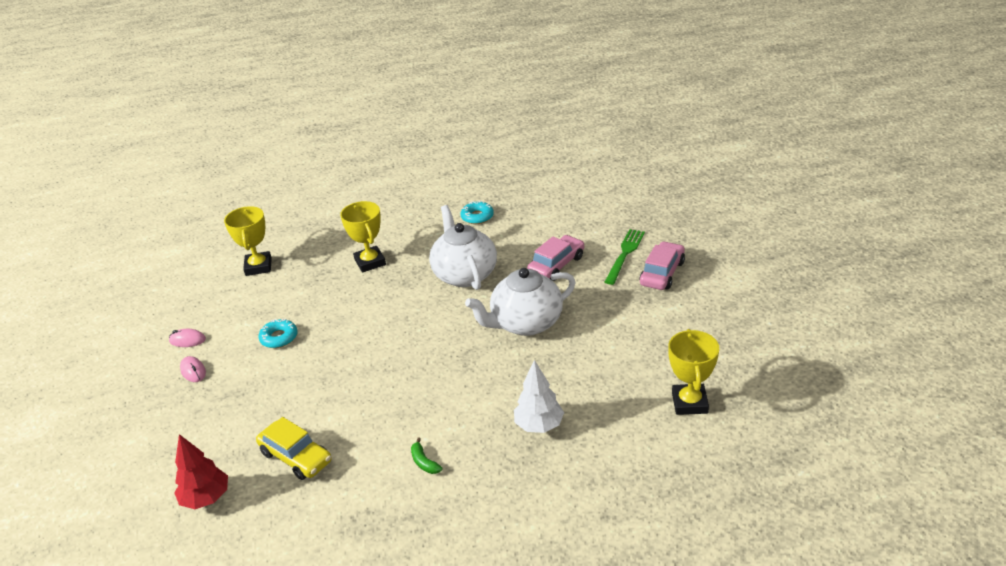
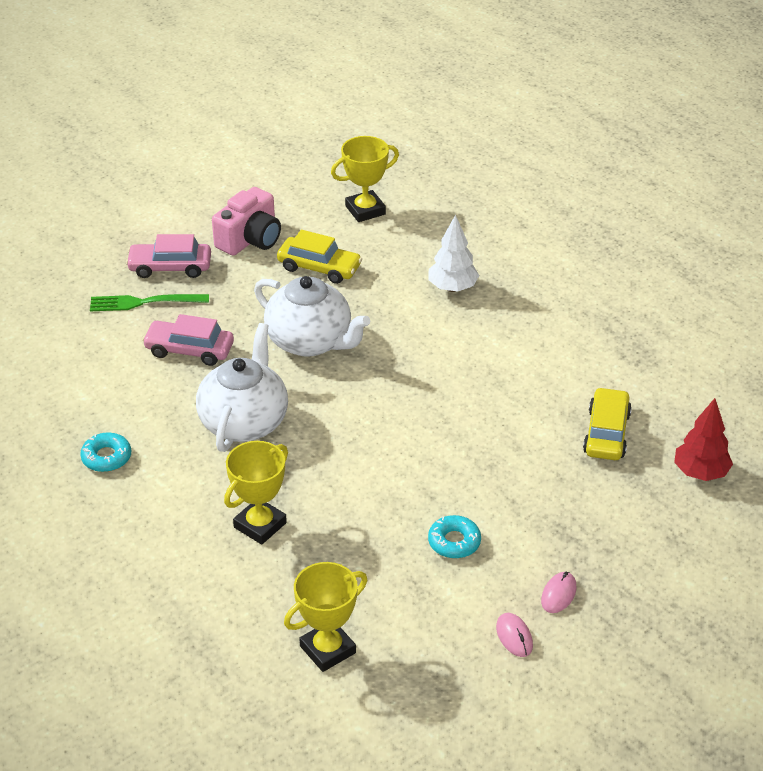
camera: 120 degrees left, 5 degrees up
green banana [411,437,442,474] -> none
white teapot [429,205,497,290] -> white teapot turned 150 degrees clockwise [196,323,288,452]
none -> pink camera [212,187,281,256]
none -> yellow car [277,230,362,284]

